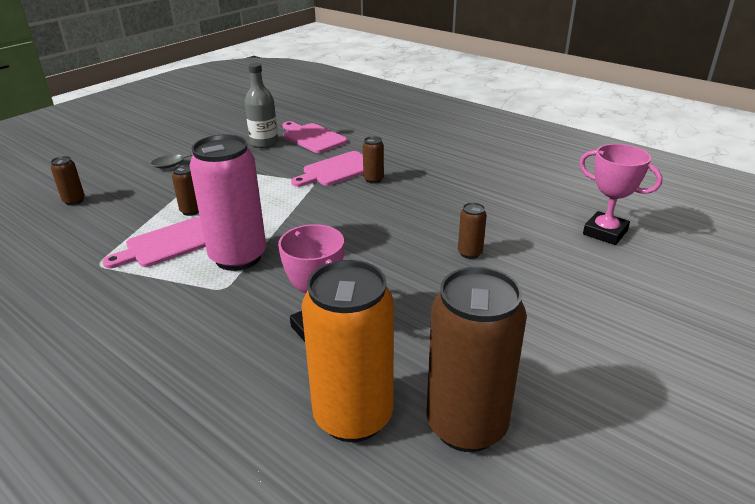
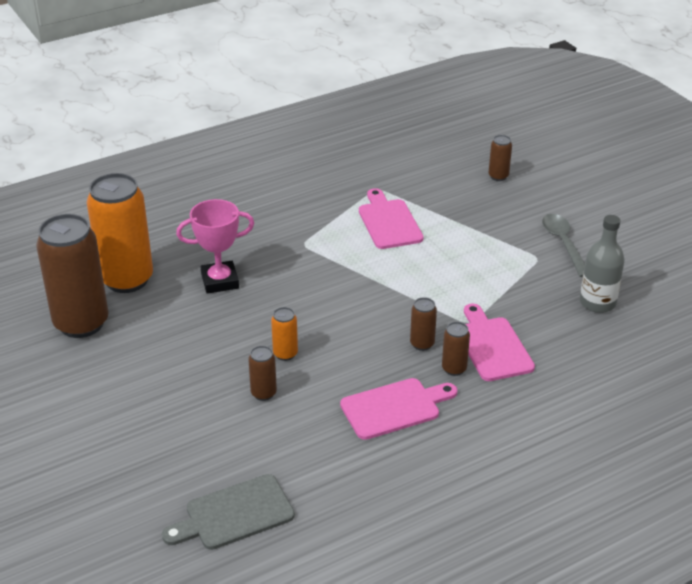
camera: 110 degrees right, 5 degrees up
brown can [172,165,199,216] -> brown can moved to [410,297,437,351]
pink can [189,134,266,271] -> none
pink cutting board [282,121,347,153] -> pink cutting board moved to [340,378,457,440]
pink trophy [579,144,663,245] -> grey cutting board [162,474,295,550]
none -> orange can [271,307,298,361]

